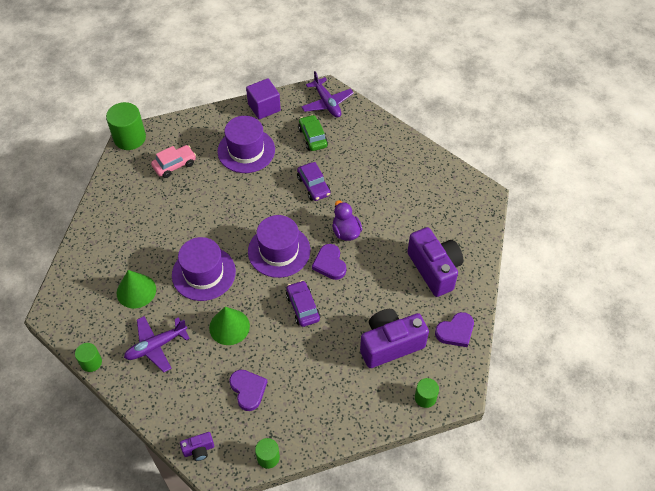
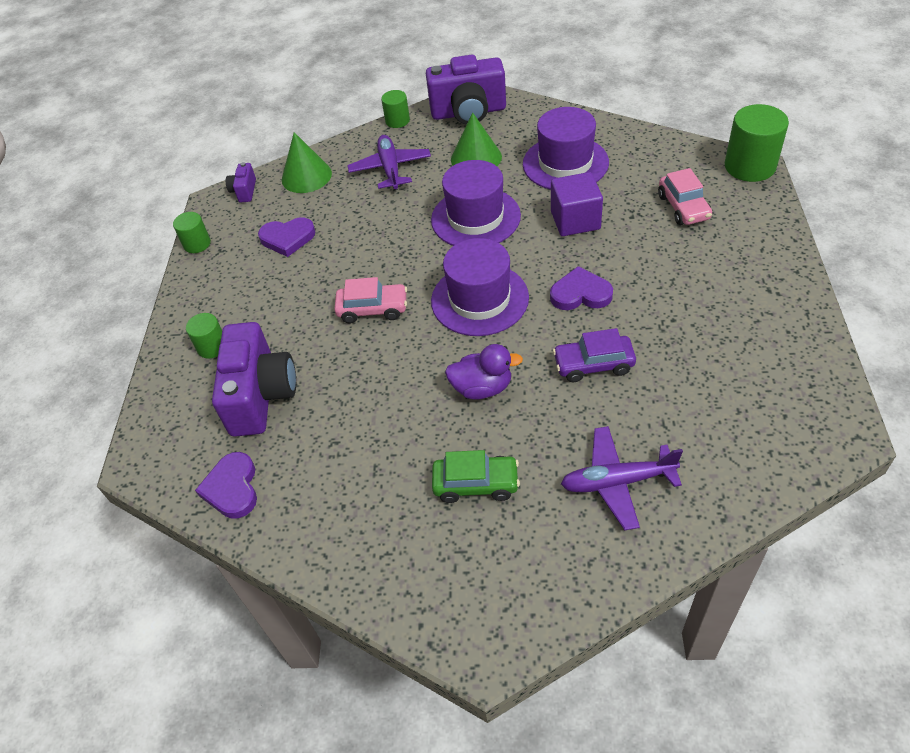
camera: 115 degrees right, 5 degrees down
green cone [209,307,250,345] -> green cone moved to [282,132,332,193]
purple hat [217,116,275,173] -> purple hat moved to [523,107,609,190]
purple cube [246,78,281,119] -> purple cube moved to [551,172,603,236]
purple car [286,280,321,327] -> pink car [334,277,407,323]
green car [298,115,328,151] -> green car moved to [432,450,520,503]
purple plane [301,71,354,118] -> purple plane moved to [561,426,683,530]
purple heart [312,244,346,280] -> purple heart moved to [550,266,613,310]
purple camera [407,227,463,297] -> purple camera moved to [426,55,506,124]
green cylinder [415,378,439,408] -> green cylinder moved to [186,313,222,358]

